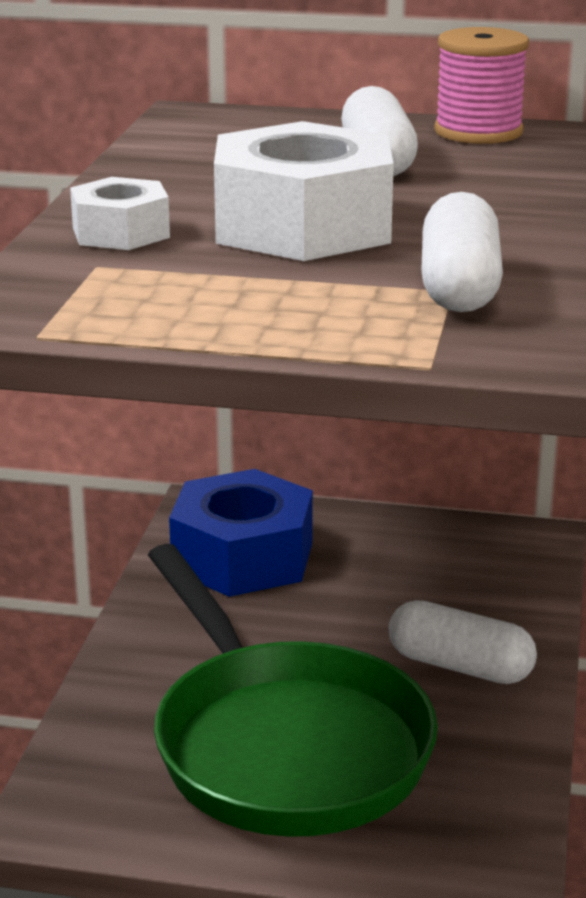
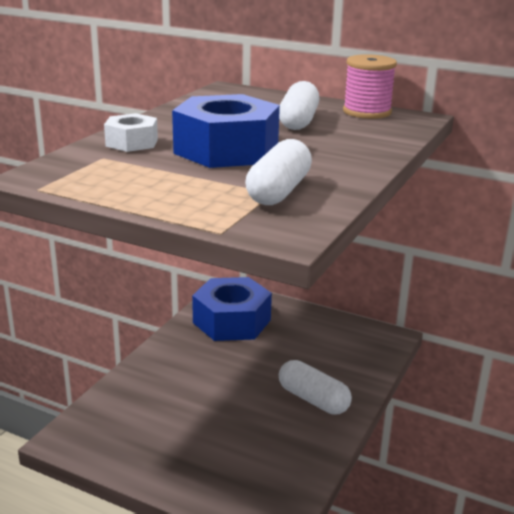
camera: 15 degrees right, 0 degrees up
green pan [148,544,438,837] -> none
white nut [214,121,394,261] -> blue nut [172,94,280,168]

